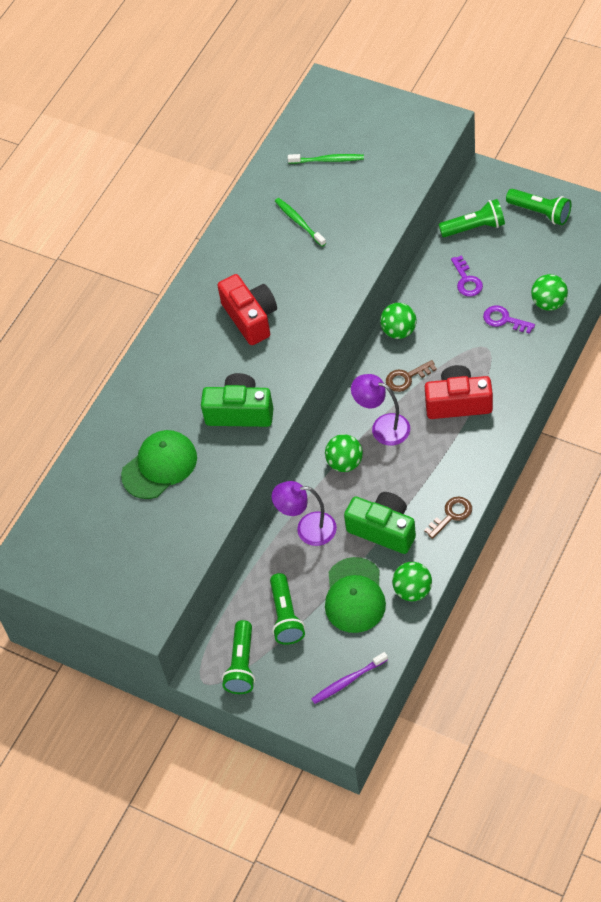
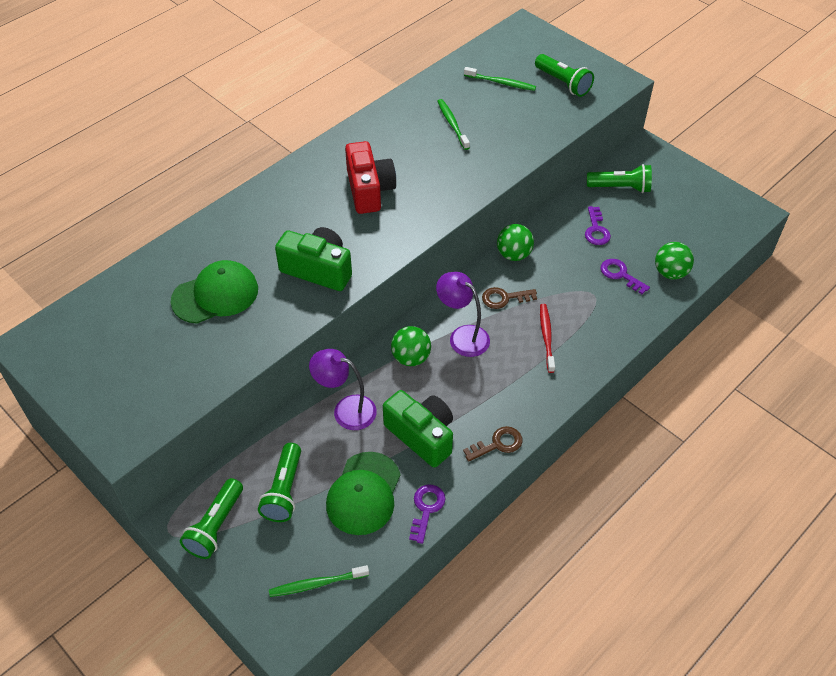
camera: 10 degrees right, 5 degrees down
purple toothbrush [311,652,388,704] -> green toothbrush [269,565,369,597]
green ball [392,562,432,601] -> purple key [409,485,445,544]
red camera [425,365,493,419] -> red toothbrush [540,304,555,373]
green flashlight [506,189,571,225] -> green flashlight moved to [535,54,594,97]

